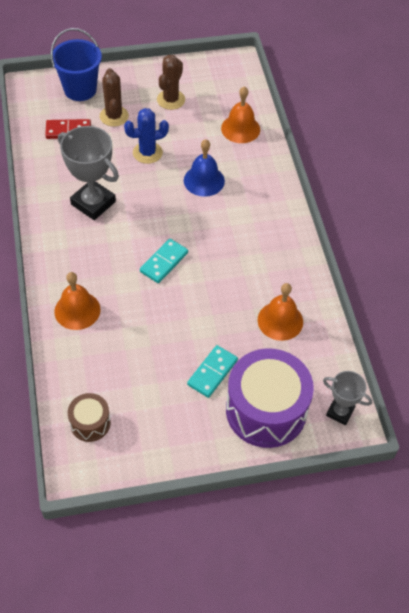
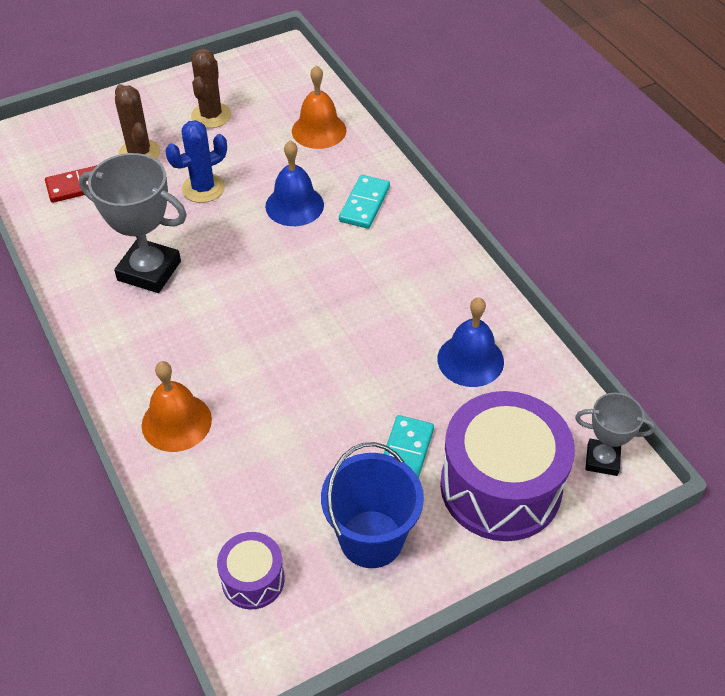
camera: 15 degrees left, 5 degrees down
blue bucket [51,28,102,101] -> blue bucket moved to [321,442,424,568]
brown drum [68,393,111,442] -> purple drum [217,532,285,610]
turquoise domino [140,239,188,283] -> turquoise domino moved to [339,175,390,229]
orange bell [258,283,303,341] -> blue bell [437,298,504,387]

